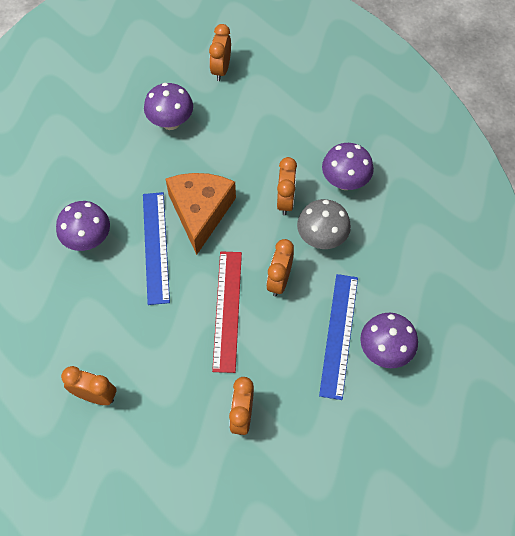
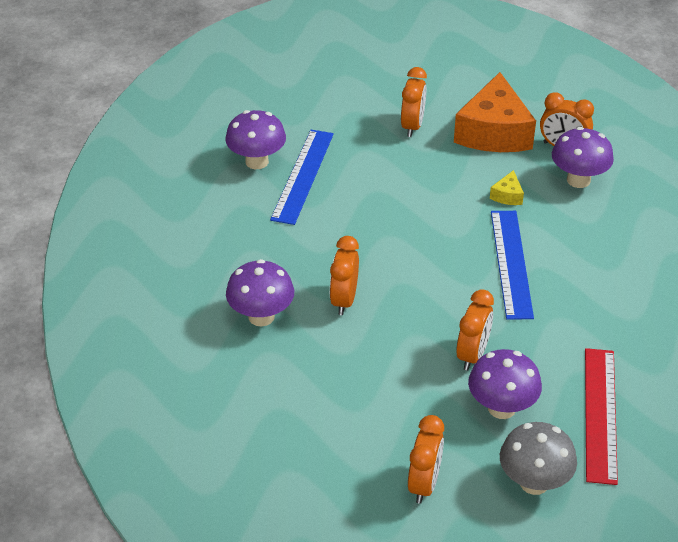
camera: 175 degrees left, 20 degrees down
purple mushroom [56,201,110,251] -> purple mushroom moved to [552,127,614,188]
orange cheese [166,173,236,255] -> orange cheese moved to [454,72,536,152]
red ruler [212,252,242,373] -> red ruler moved to [585,348,618,485]
orange clock [266,239,294,297] -> orange clock moved to [456,289,494,371]
grey mushroom [297,199,351,249] -> grey mushroom moved to [500,422,577,495]
none -> yellow cheese [490,170,524,205]

